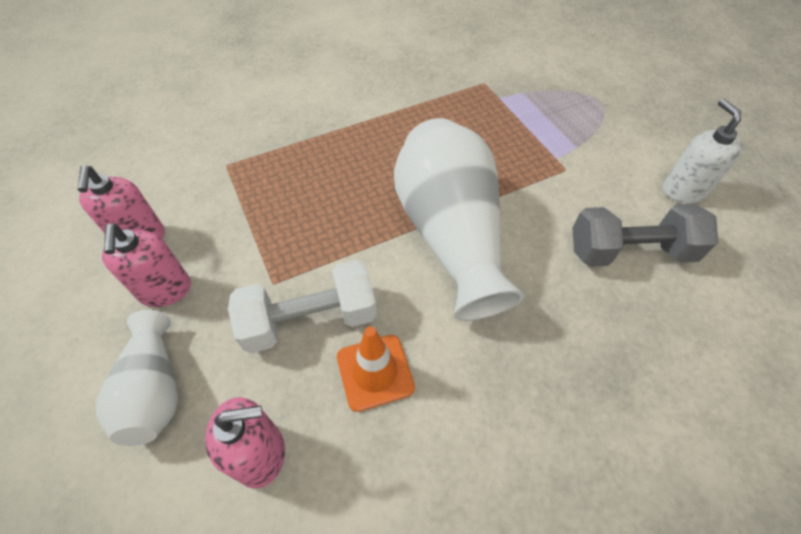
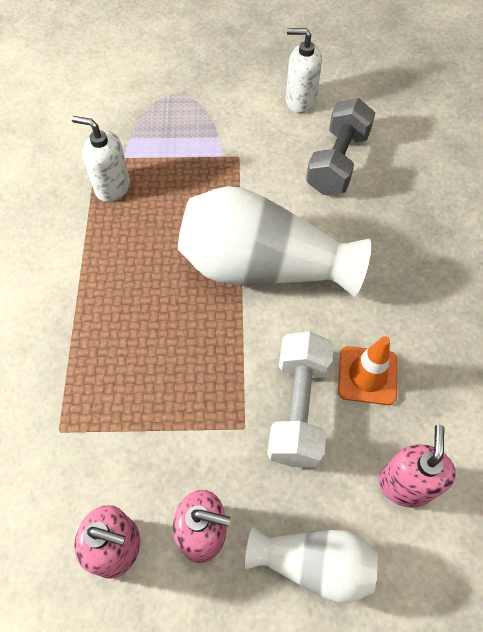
camera: 65 degrees left, 5 degrees up
none -> white soap dispenser [72,116,130,202]

